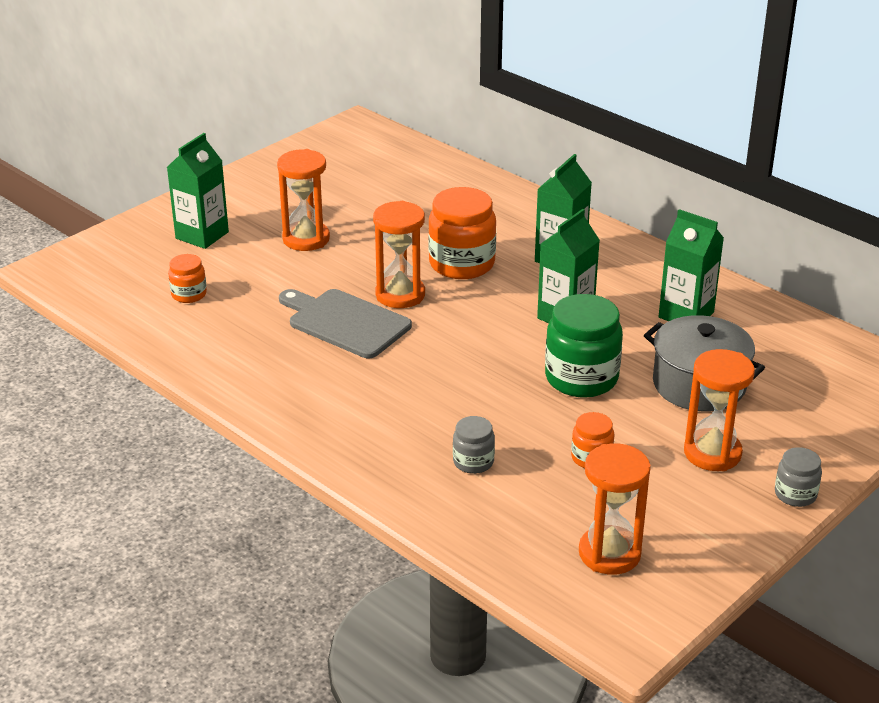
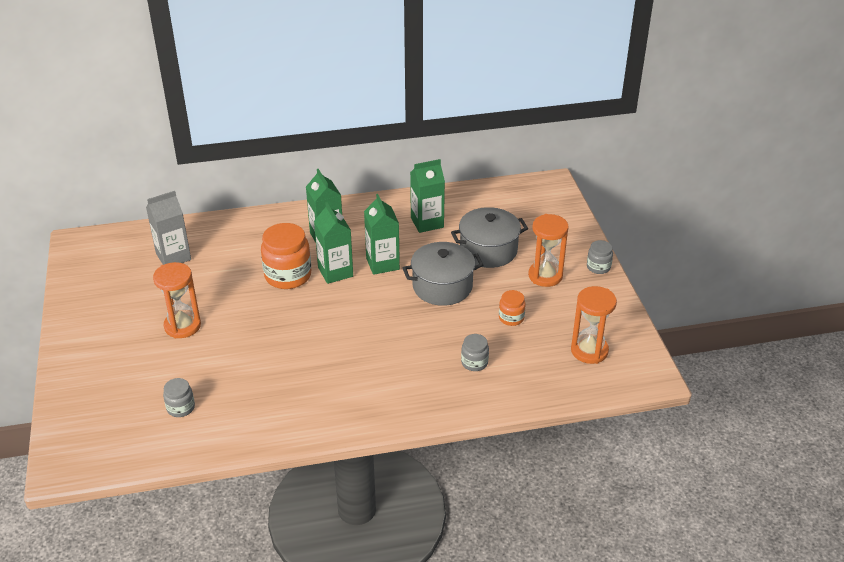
camera: 55 degrees left, 5 degrees up
green carton [167,133,229,249] -> green carton moved to [314,202,353,284]
orange jar [168,254,207,303] -> grey jar [163,378,195,417]
grey cutting board [279,289,412,358] -> none
orange hourglass [373,201,425,308] -> none
green jar [545,294,623,398] -> grey pot [403,242,483,306]
none -> grey carton [146,191,191,265]

